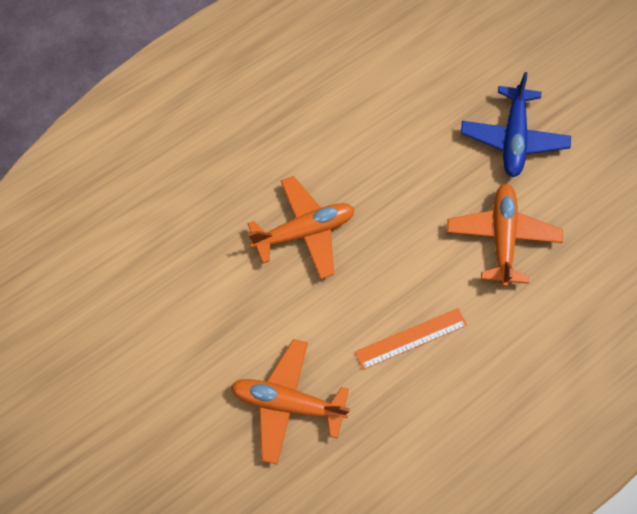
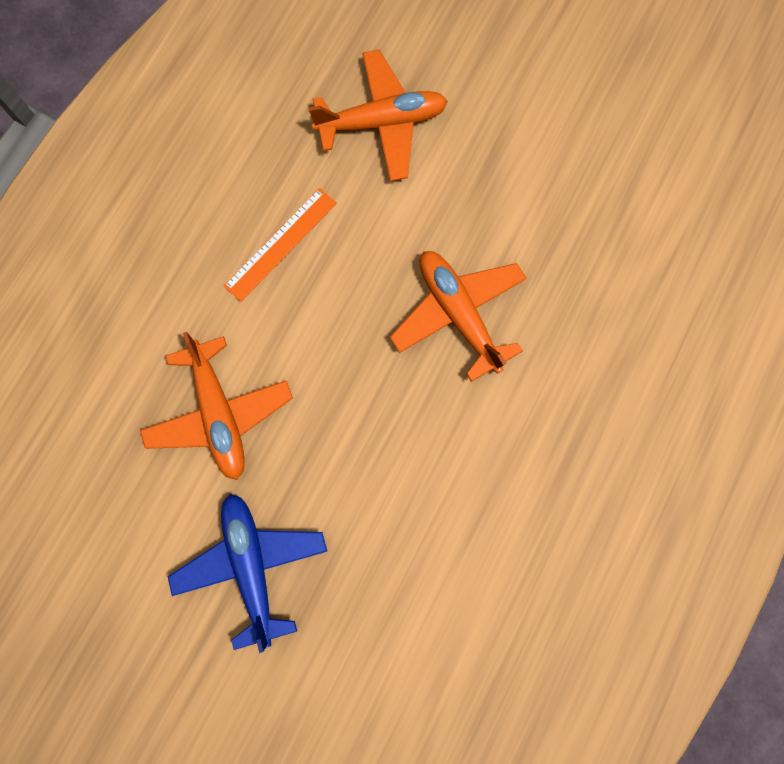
camera: 155 degrees right, 10 degrees up
orange plane [247,176,355,279] -> orange plane turned 105 degrees clockwise [390,251,527,382]

